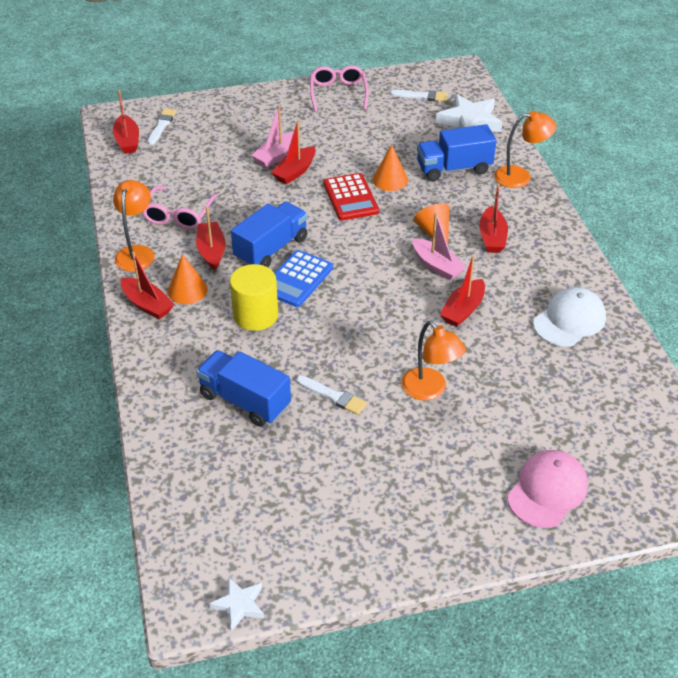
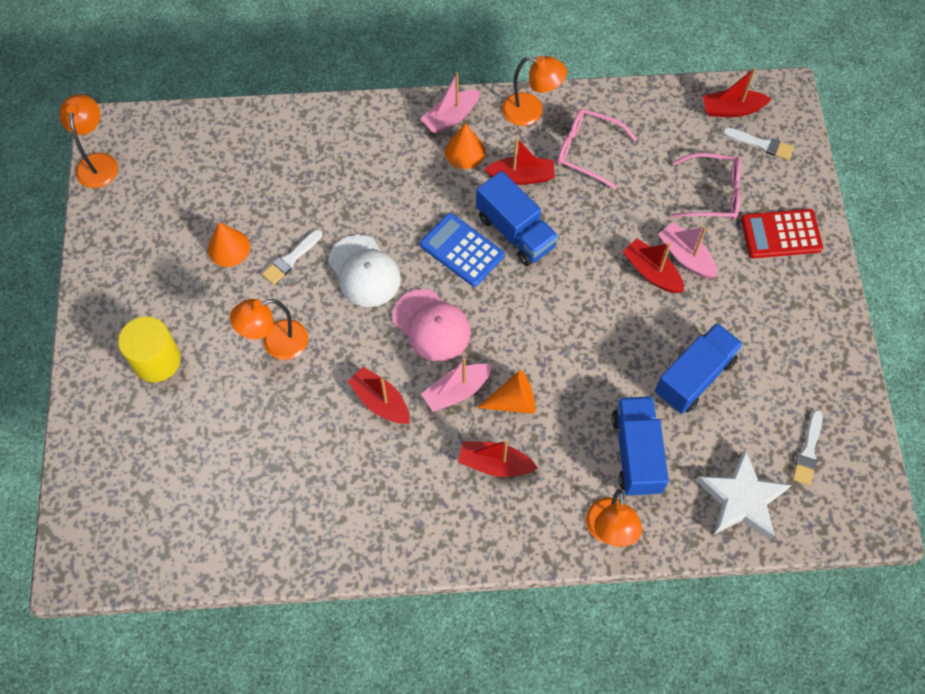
camera: 100 degrees right, 20 degrees up
red boat [121,251,174,319] -> pink boat [420,72,480,134]
blue truck [196,350,291,427] -> blue truck moved to [655,323,743,414]
white star [209,577,264,632] -> orange lamp [59,94,118,188]
yellow cylinder [230,264,278,331] -> yellow cylinder moved to [118,316,181,382]
pink glasses [310,65,368,112] -> pink glasses moved to [670,153,741,220]
red calculator [323,173,379,221] -> red calculator moved to [741,209,823,258]
orange cone [372,145,408,191] -> orange cone moved to [208,222,250,267]
pink cap [507,450,588,528] -> pink cap moved to [393,289,471,362]
white cap [533,287,606,347] -> white cap moved to [328,235,401,307]

